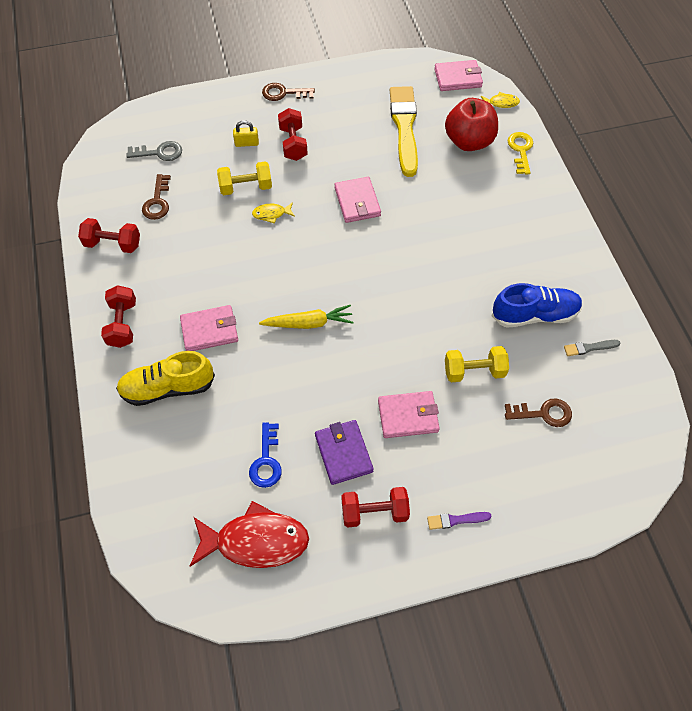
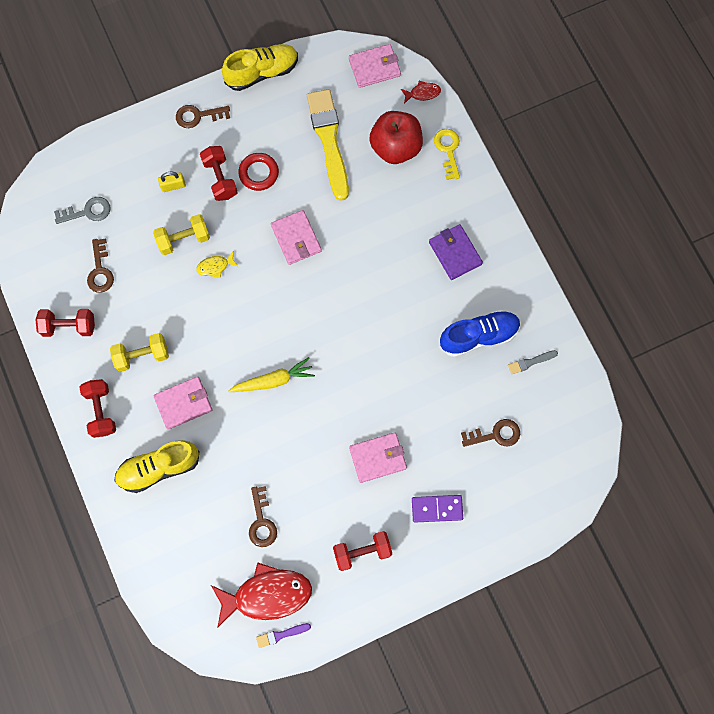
camera: 10 degrees left, 15 degrees up
blue key [249,422,282,488] -> brown key [249,486,277,547]
purple wallet [315,420,374,485] -> purple wallet moved to [429,224,483,280]
purple brush [427,512,492,530] -> purple brush moved to [256,623,311,648]
yellow dumbbell [445,346,509,382] -> yellow dumbbell moved to [110,333,169,372]
yellow fish [481,92,520,108] -> red fish [401,81,441,104]
none -> yellow shoe [222,44,298,91]
none -> red ring [238,153,279,191]
none -> purple domino [412,495,463,522]

